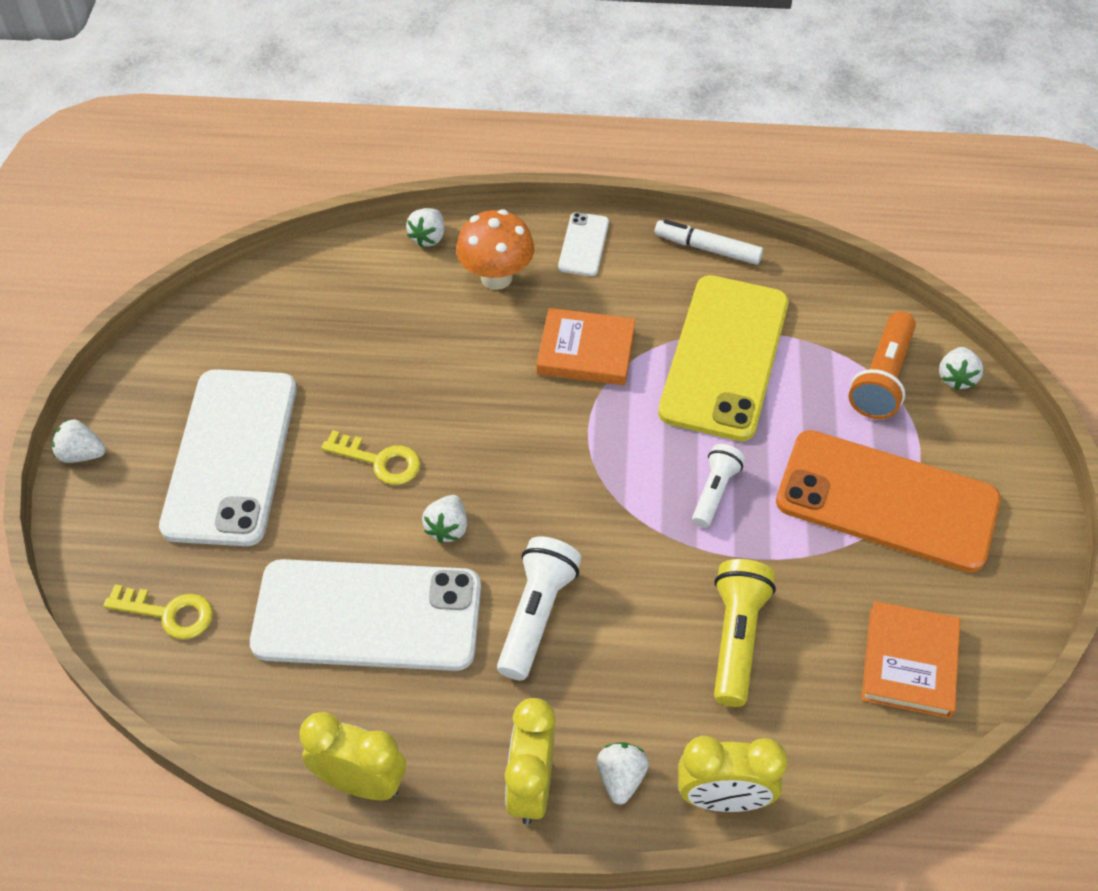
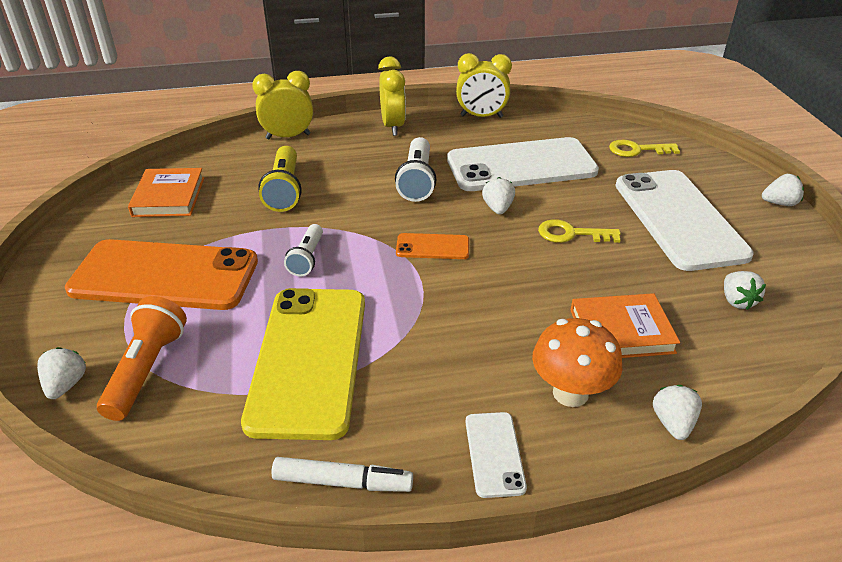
camera: 165 degrees right, 15 degrees down
orange book [537,308,635,385] -> orange book moved to [571,293,680,358]
white strawberry [597,742,649,805] -> white strawberry moved to [724,271,766,310]
none -> orange phone [396,233,469,259]

